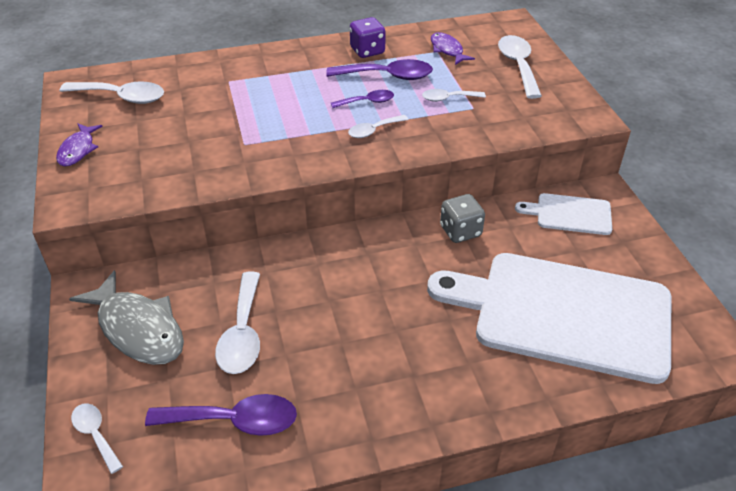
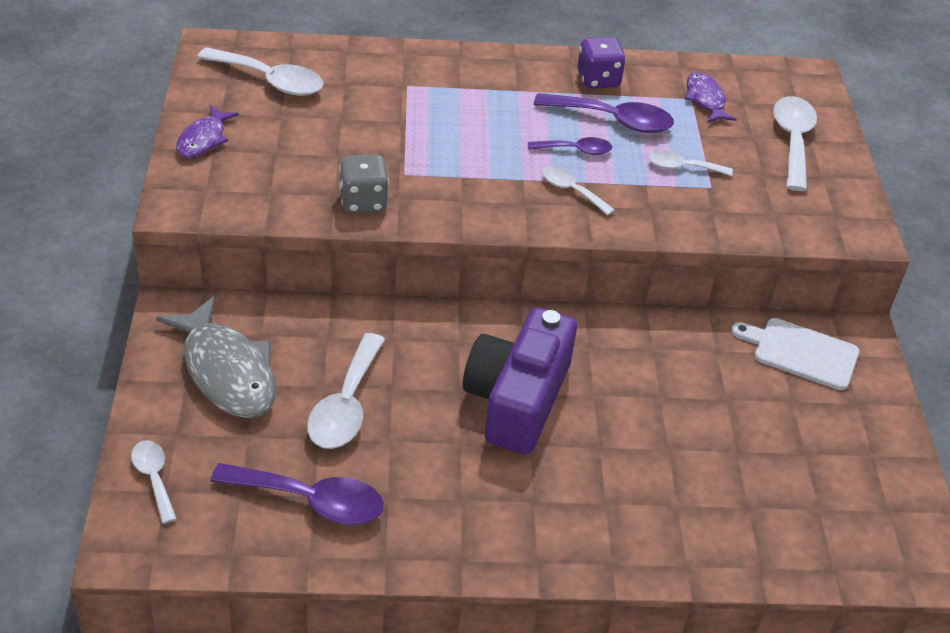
camera: 10 degrees right, 0 degrees up
white spoon [348,115,409,138] -> white spoon turned 60 degrees clockwise [542,166,615,216]
white cutting board [427,253,671,384] -> none
grey dice [440,194,485,243] -> grey dice moved to [339,155,389,213]
none -> purple camera [463,307,577,455]

